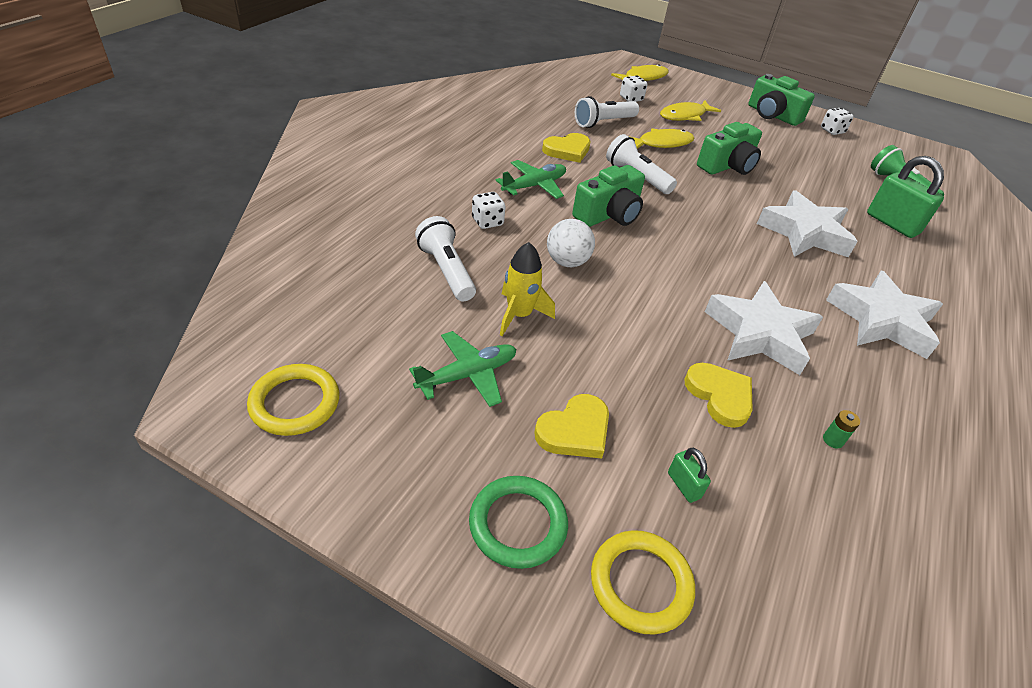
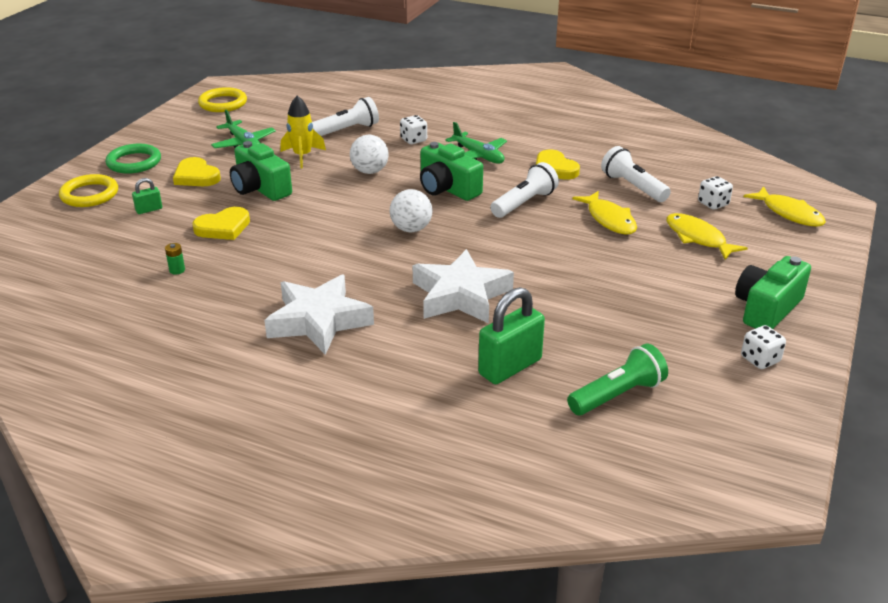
camera: 90 degrees right, 10 degrees down
green camera [697,122,762,175] -> green camera moved to [230,141,292,201]
white star [705,281,823,375] -> none
none -> white ball [390,189,432,232]

